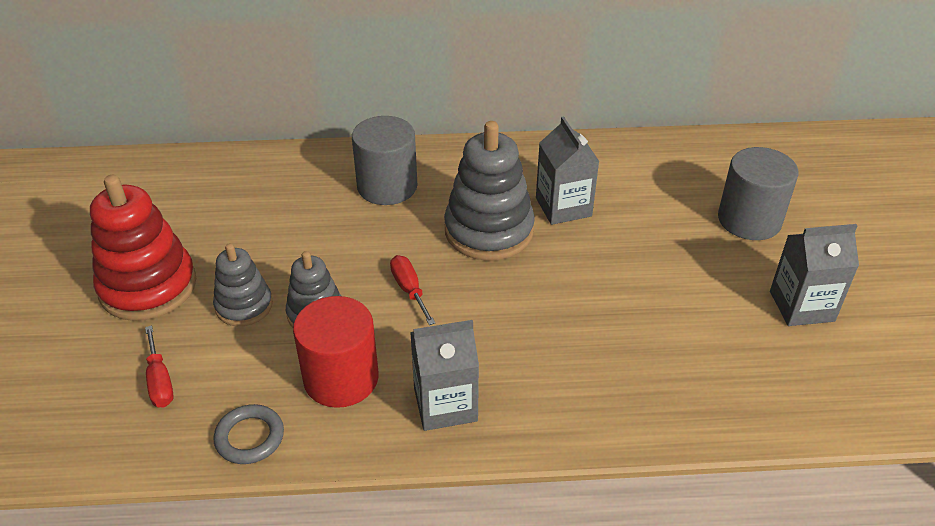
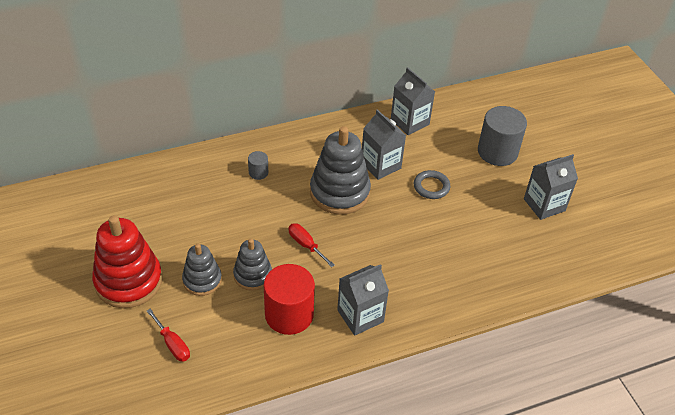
camera: 20 degrees left, 5 degrees up
grey ring [214,404,284,464] -> grey ring moved to [414,170,450,199]
grey cylinder [352,116,417,205] -> grey cylinder [248,151,268,180], size x0.46
none -> grey carton [391,67,435,135]

